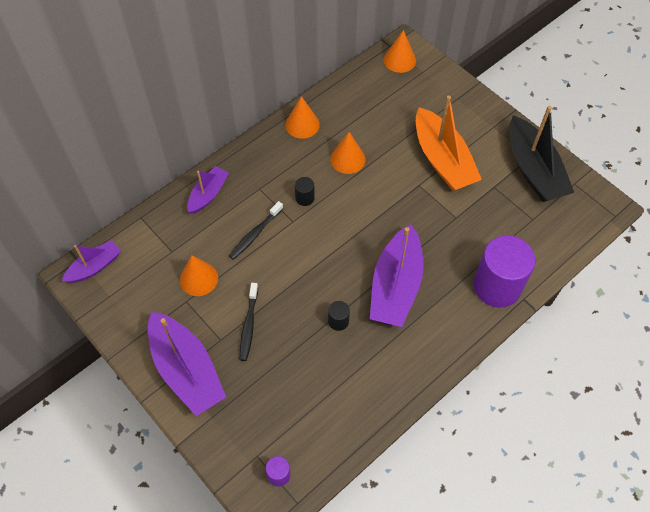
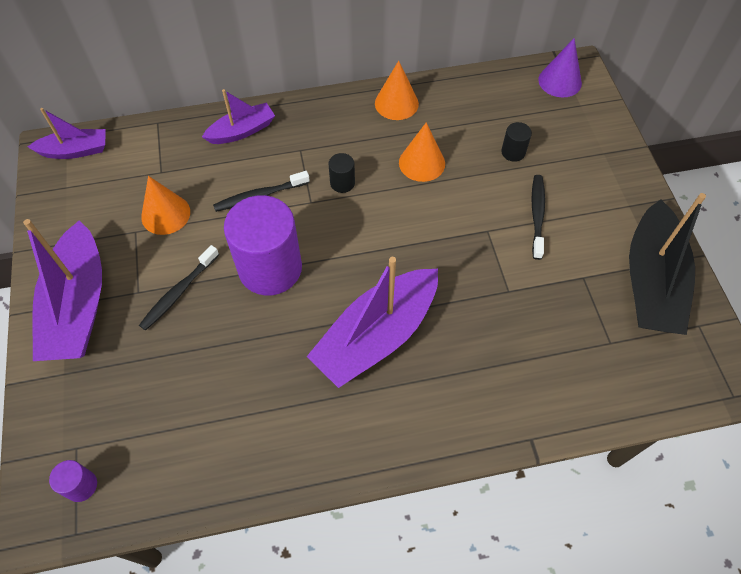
camera: 30 degrees right, 0 degrees up
black cylinder [328,301,350,331] -> black cylinder moved to [501,122,532,162]
orange cone [384,30,416,73] -> purple cone [538,38,582,97]
orange boat [416,95,482,191] -> black toothbrush [531,175,545,260]
purple cylinder [474,235,535,308] -> purple cylinder moved to [224,195,302,296]

